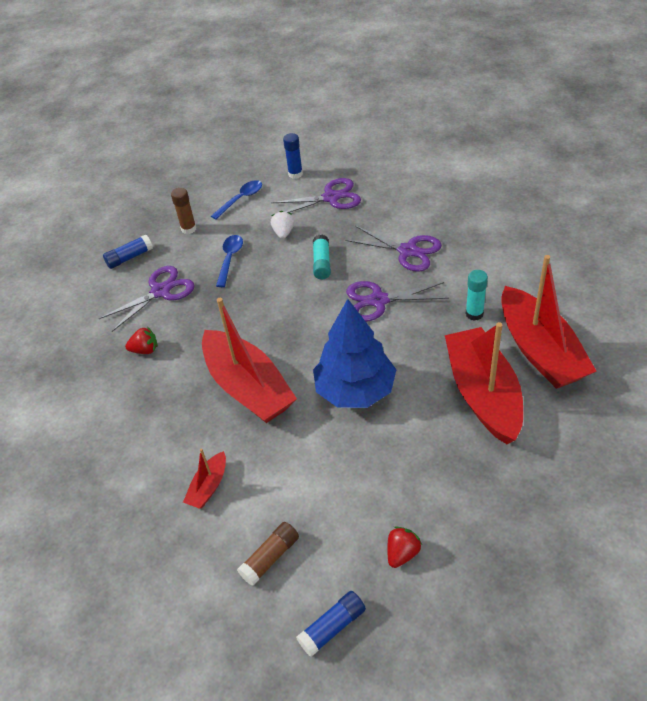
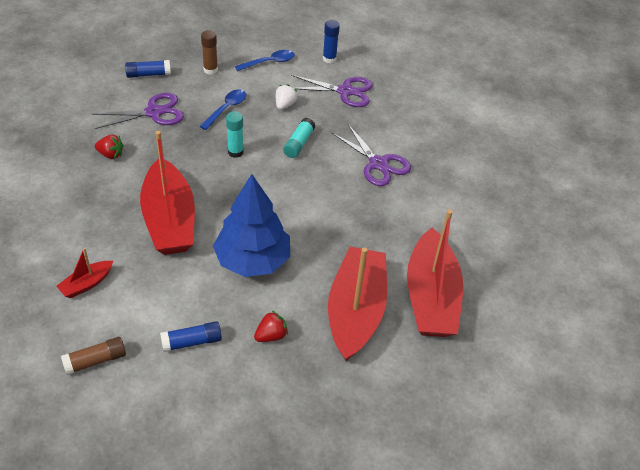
camera: 15 degrees right, 0 degrees up
blue glue stick [296,591,366,657] -> blue glue stick moved to [160,321,222,352]
purple scissors [346,281,449,322] -> none
red strawberry [387,526,422,568] -> red strawberry moved to [254,311,288,342]
turquoise glue stick [465,270,488,321] -> turquoise glue stick moved to [226,111,244,158]

